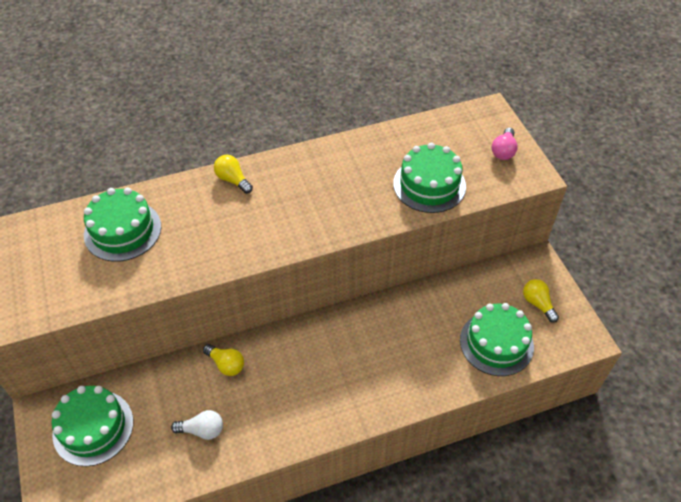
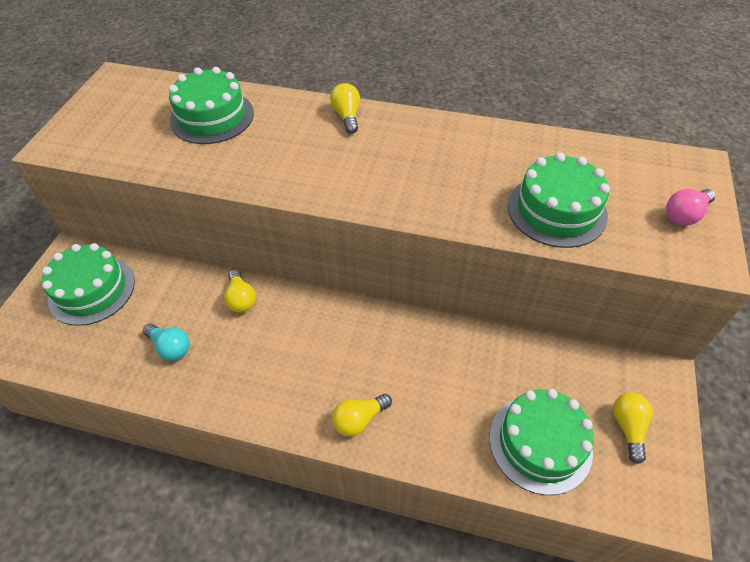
camera: 35 degrees right, 0 degrees up
white light bulb [171,410,223,440] -> turquoise light bulb [143,324,190,361]
none -> yellow light bulb [332,394,392,437]

